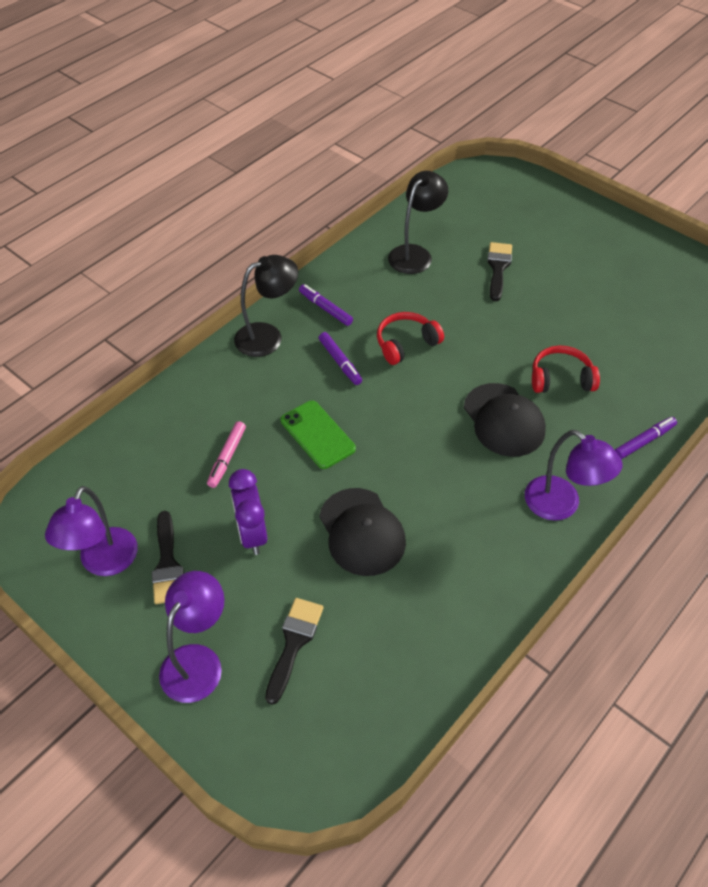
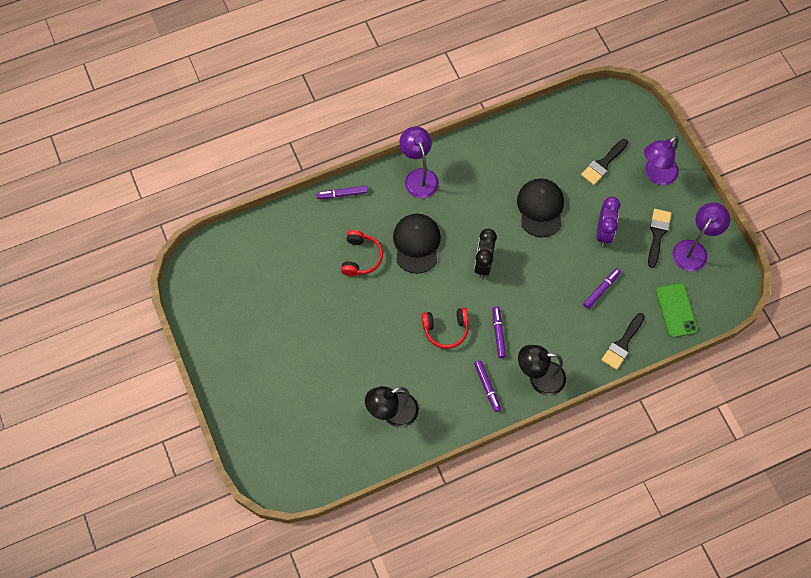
camera: 155 degrees left, 15 degrees up
pink marker [207,421,246,488] -> purple marker [583,268,621,309]
green phone [281,400,356,469] -> green phone moved to [656,283,698,338]
black brush [487,242,512,301] -> black brush moved to [601,313,645,370]
red headphones [532,345,600,393] -> red headphones turned 105 degrees counterclockwise [341,230,383,276]
none -> black clock [474,229,497,278]

